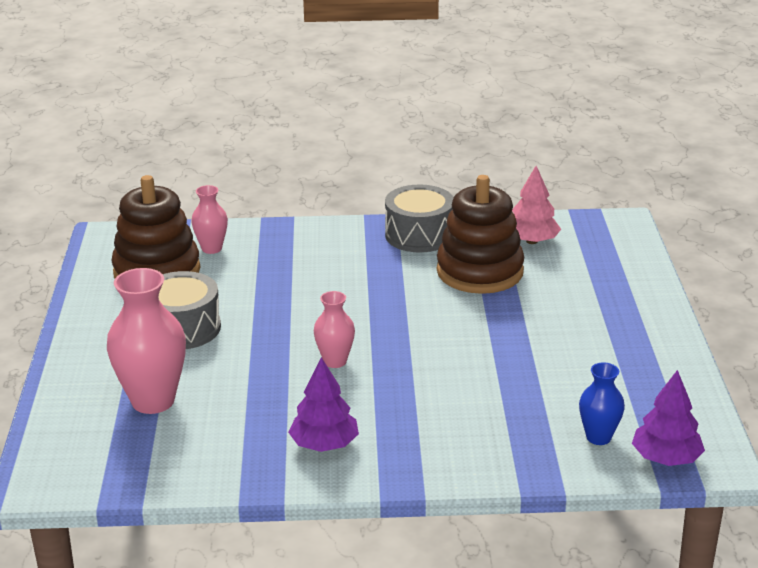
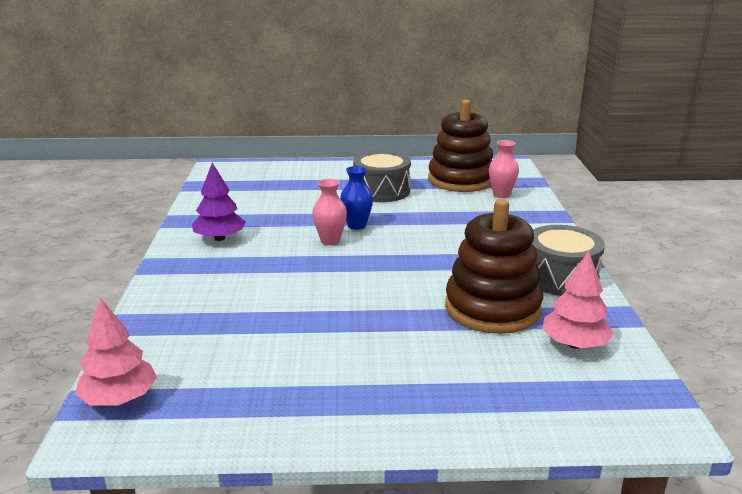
camera: 90 degrees right, 5 degrees down
pink vase [107,268,186,414] -> none
blue vase [579,362,625,445] -> blue vase moved to [340,166,373,230]
purple tree [632,370,705,466] -> pink tree [75,298,157,406]

